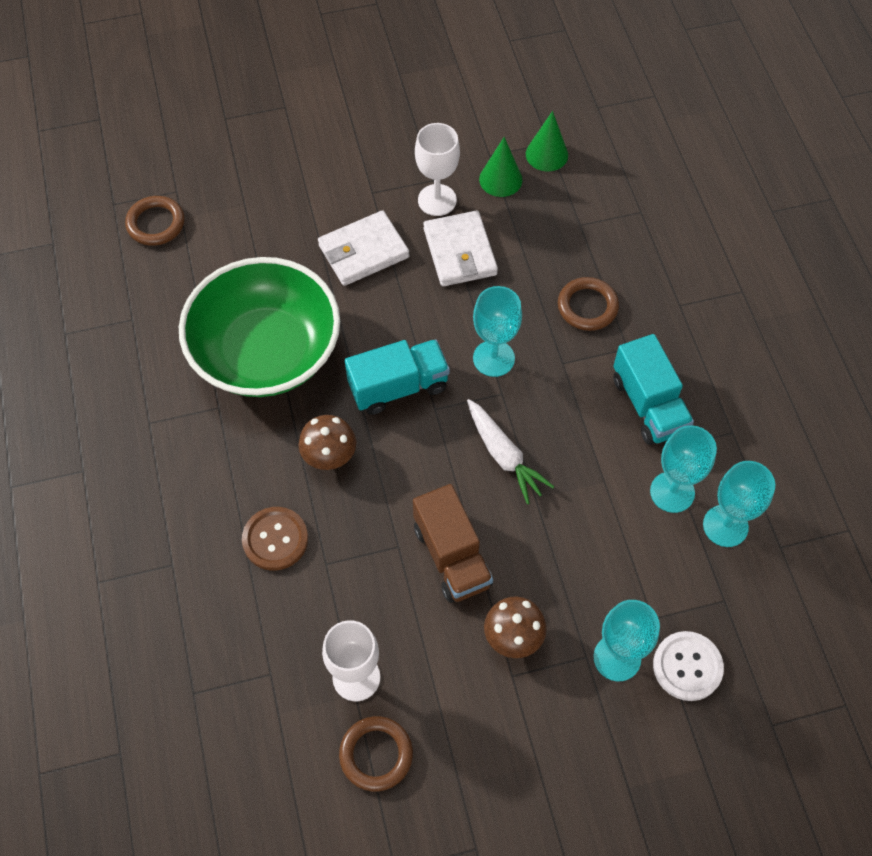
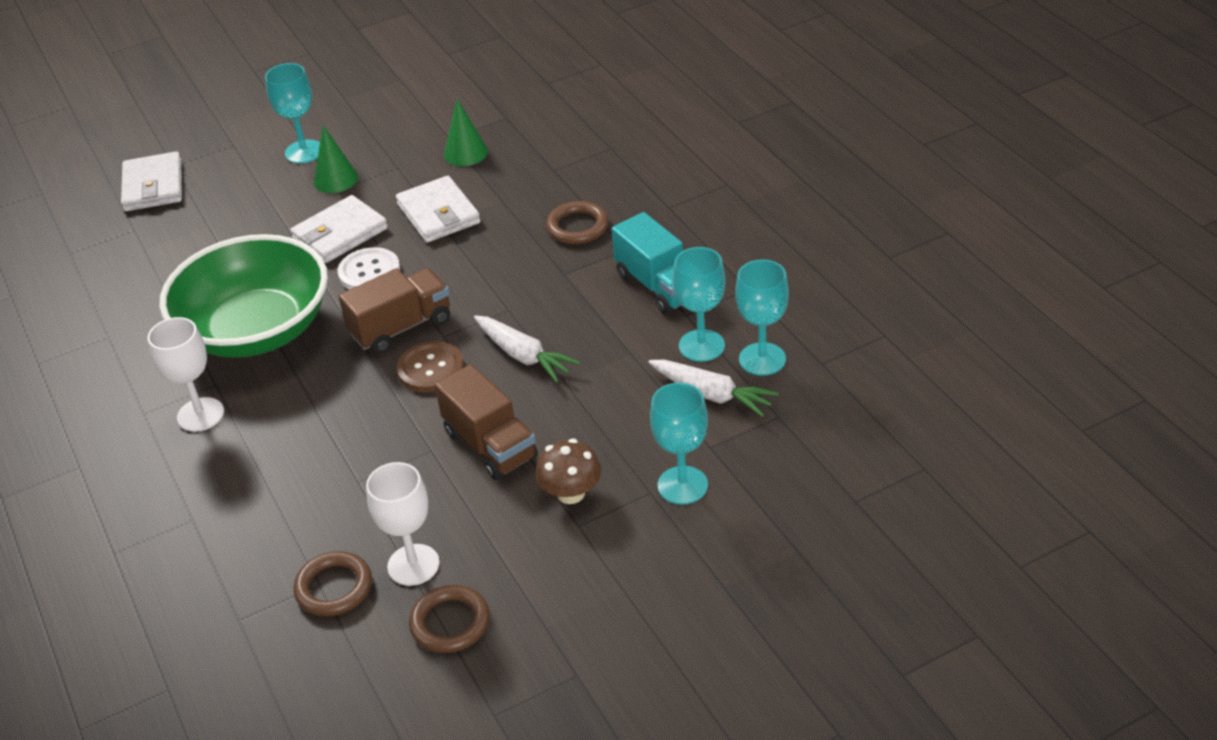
camera: 10 degrees left, 20 degrees down
brown ring [125,196,185,246] -> brown ring moved to [293,551,372,616]
brown button [242,507,308,571] -> brown button moved to [397,341,464,392]
brown mushroom [298,415,356,470] -> none
turquoise truck [345,339,450,415] -> brown truck [339,268,450,354]
white goblet [415,123,460,216] -> white goblet moved to [148,317,224,432]
turquoise goblet [473,286,522,377] -> turquoise goblet moved to [265,63,320,163]
green cone [526,111,568,171] -> green cone moved to [314,125,358,193]
white button [653,631,724,701] -> white button moved to [338,247,400,290]
none -> white wallet [121,151,182,211]
none -> white carrot [648,360,779,417]

